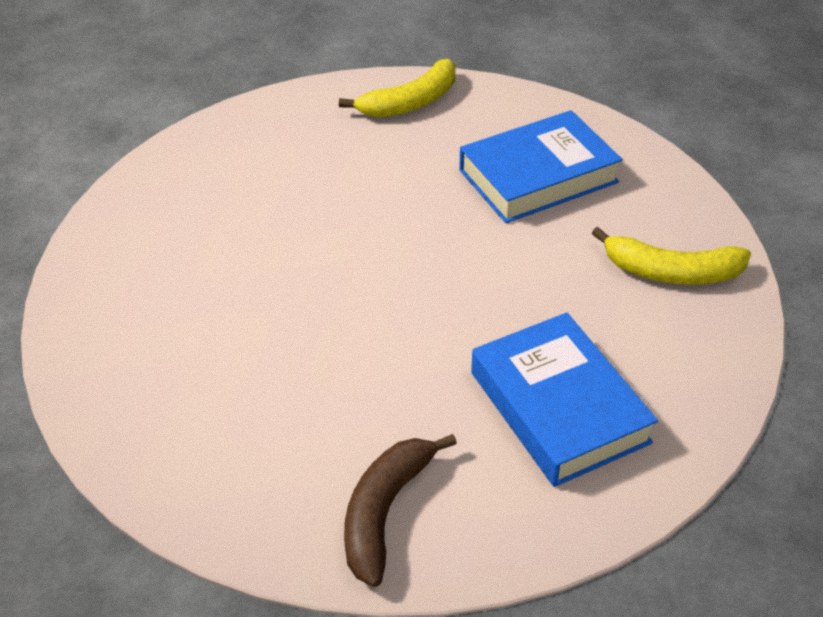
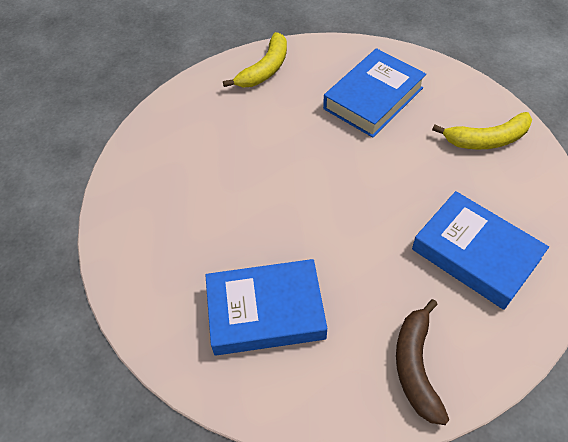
camera: 20 degrees left, 10 degrees up
none -> blue book [205,259,327,356]

